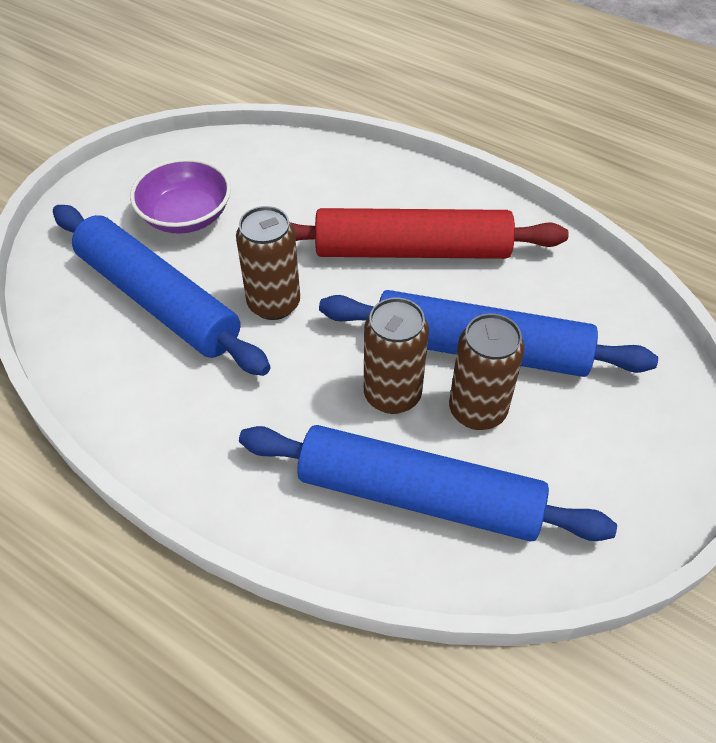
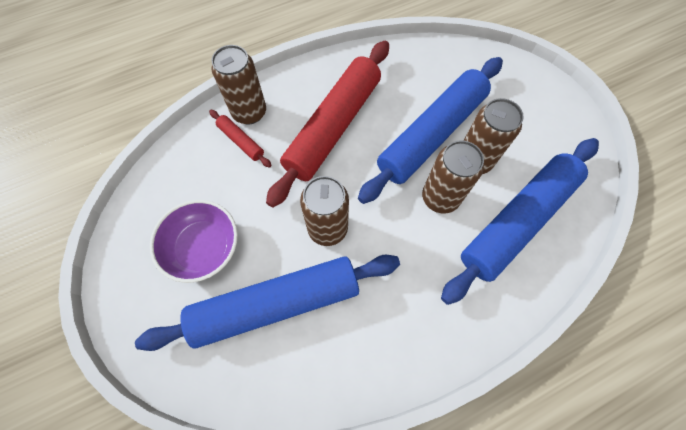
camera: 60 degrees left, 15 degrees up
none -> red rolling pin [209,110,271,168]
none -> brown can [211,45,266,124]

